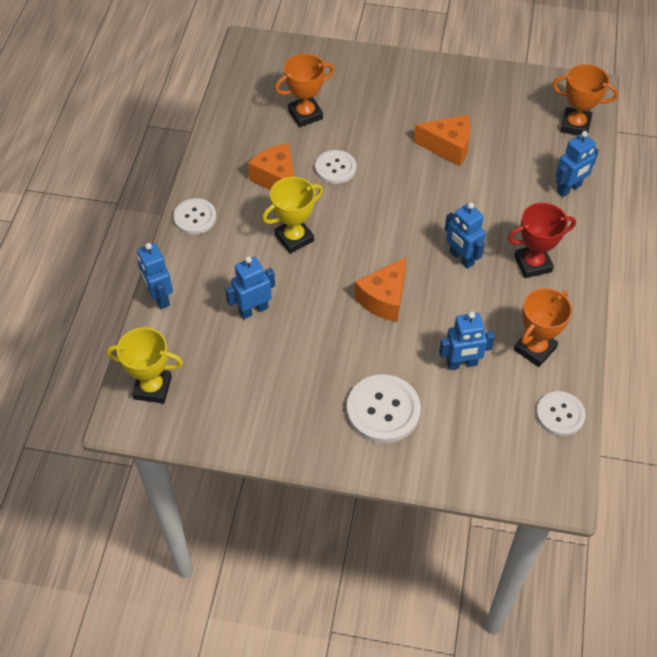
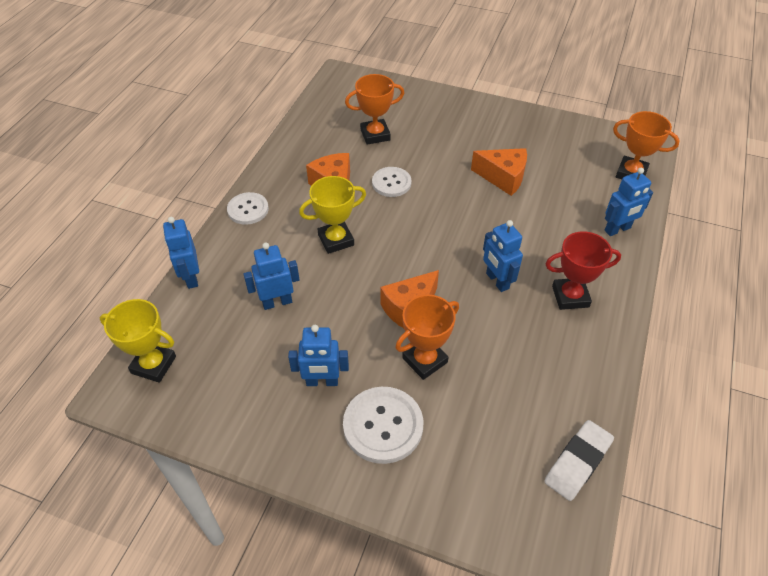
camera: 10 degrees right, 5 degrees down
blue robot [439,312,495,370] -> blue robot moved to [288,325,349,386]
orange trophy [514,288,572,367] -> orange trophy moved to [395,295,459,380]
white button [536,391,586,436] -> white eraser [544,420,614,501]

